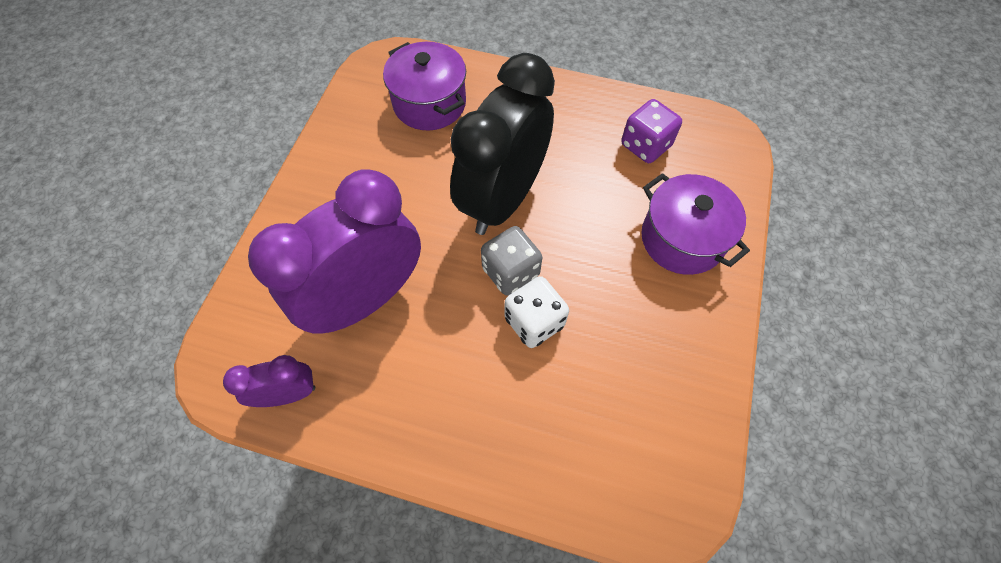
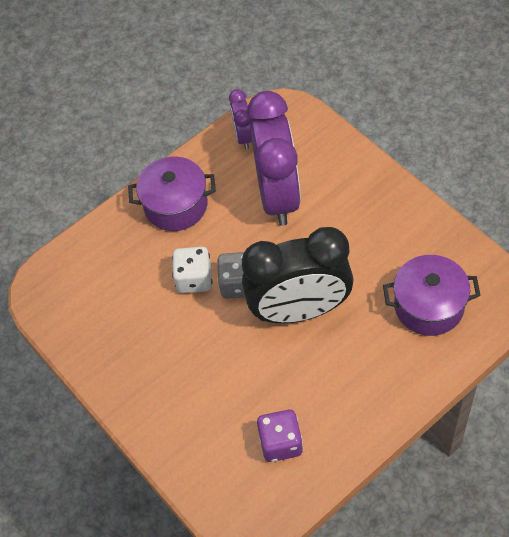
camera: 130 degrees right, 5 degrees down
purple clock [223,355,315,407] -> purple clock turned 150 degrees clockwise [229,89,252,149]
black clock [450,53,555,235] -> black clock turned 105 degrees clockwise [242,227,353,323]
purple pot [641,173,750,275] -> purple pot moved to [128,156,216,231]

